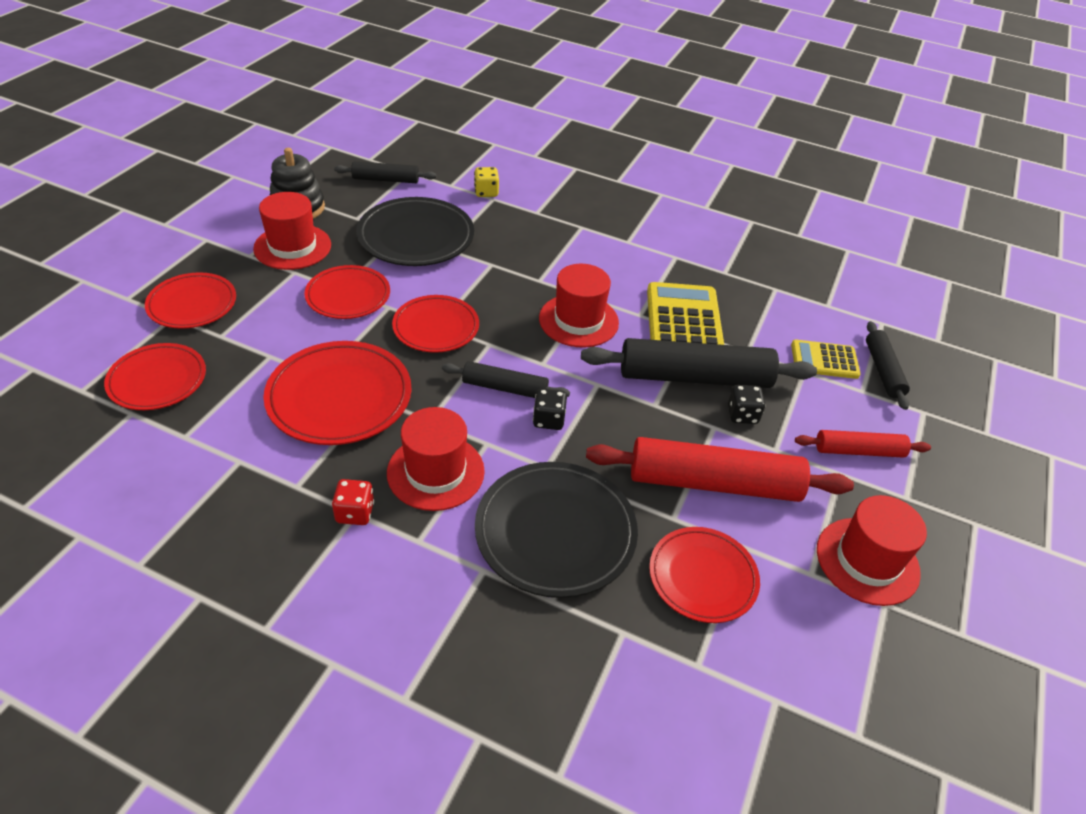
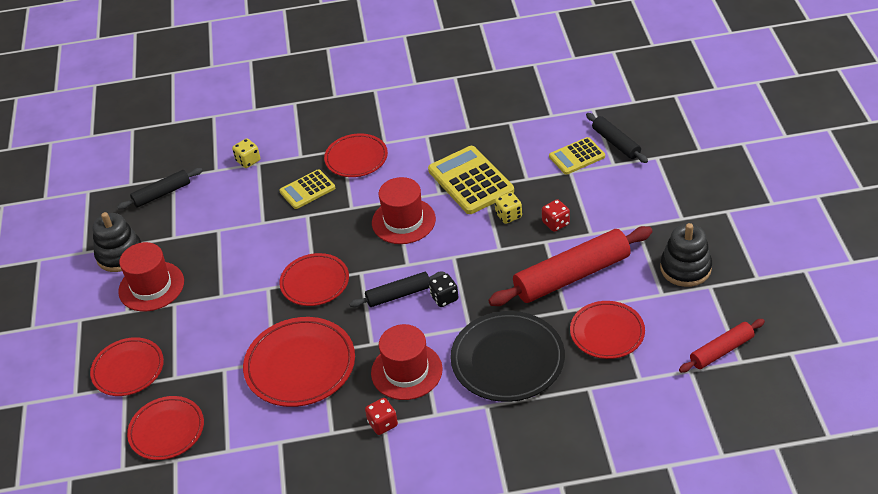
camera: 25 degrees left, 0 degrees up
red plate [305,265,390,319] -> red plate moved to [324,133,388,177]
black plate [356,197,474,266] -> none
black rolling pin [581,338,817,388] -> yellow dice [495,192,522,224]
black dice [728,385,766,424] -> red dice [542,199,570,232]
red rolling pin [795,430,931,458] -> red rolling pin moved to [679,319,765,373]
red hat [817,495,927,606] -> black stacking toy [660,223,712,287]
none -> yellow calculator [279,169,335,209]

